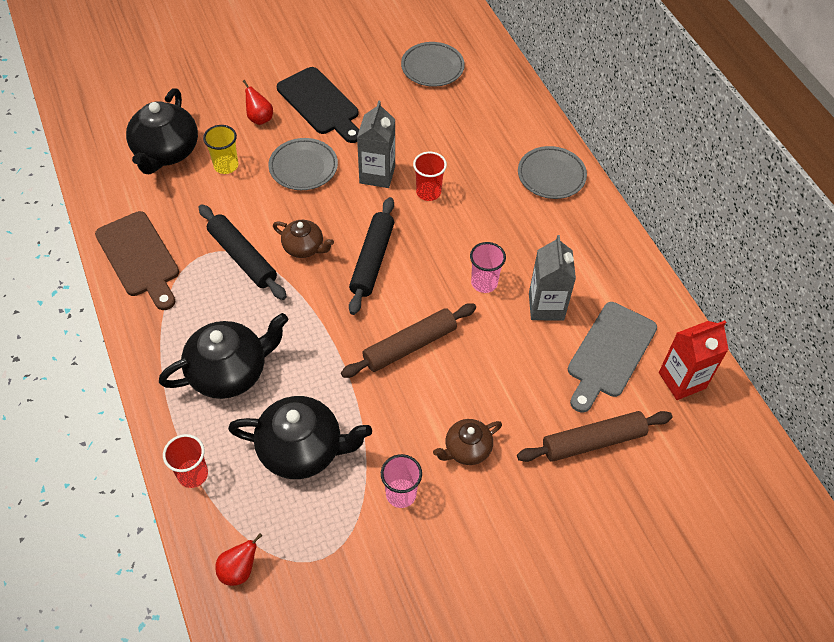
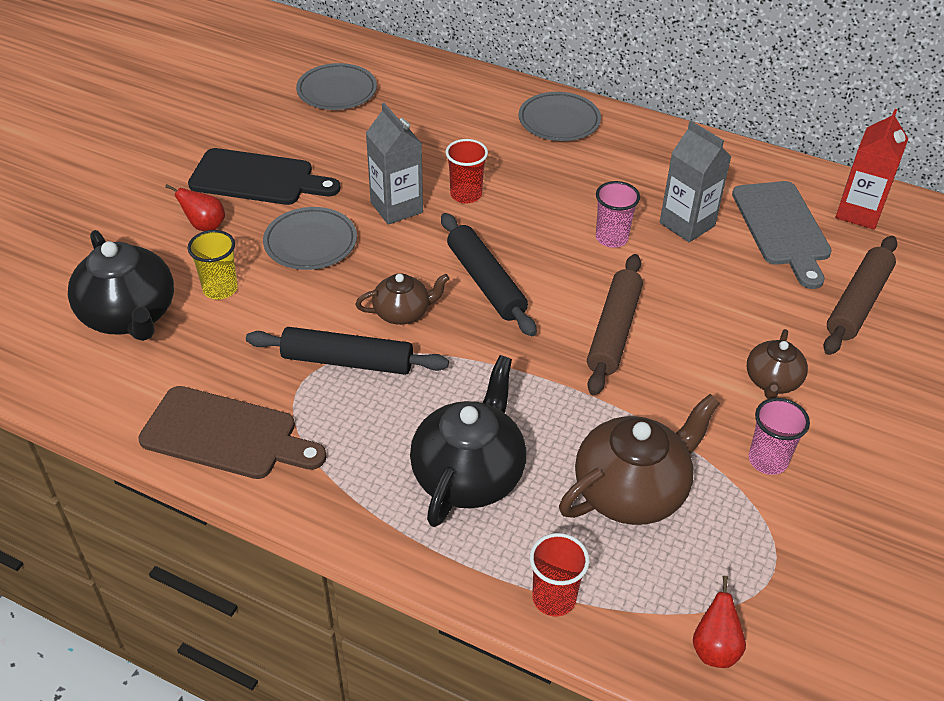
camera: 40 degrees left, 10 degrees down
black teapot [228,396,372,479] -> brown teapot [559,394,720,525]

